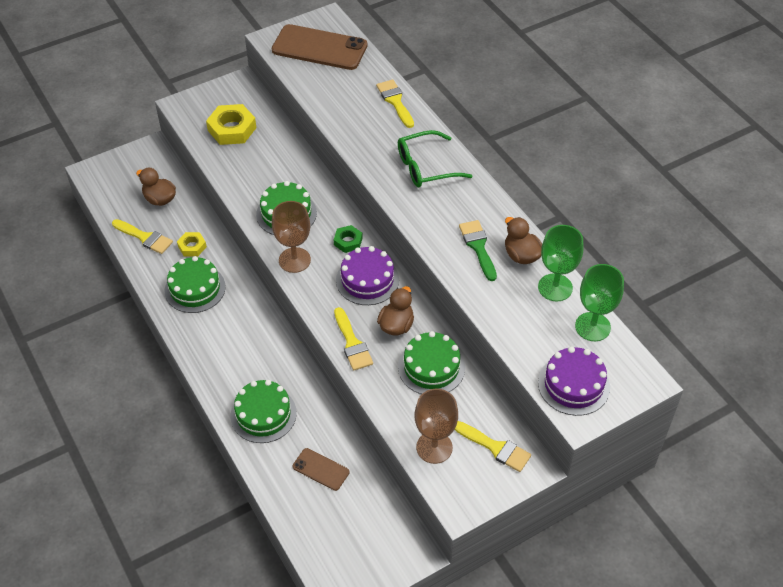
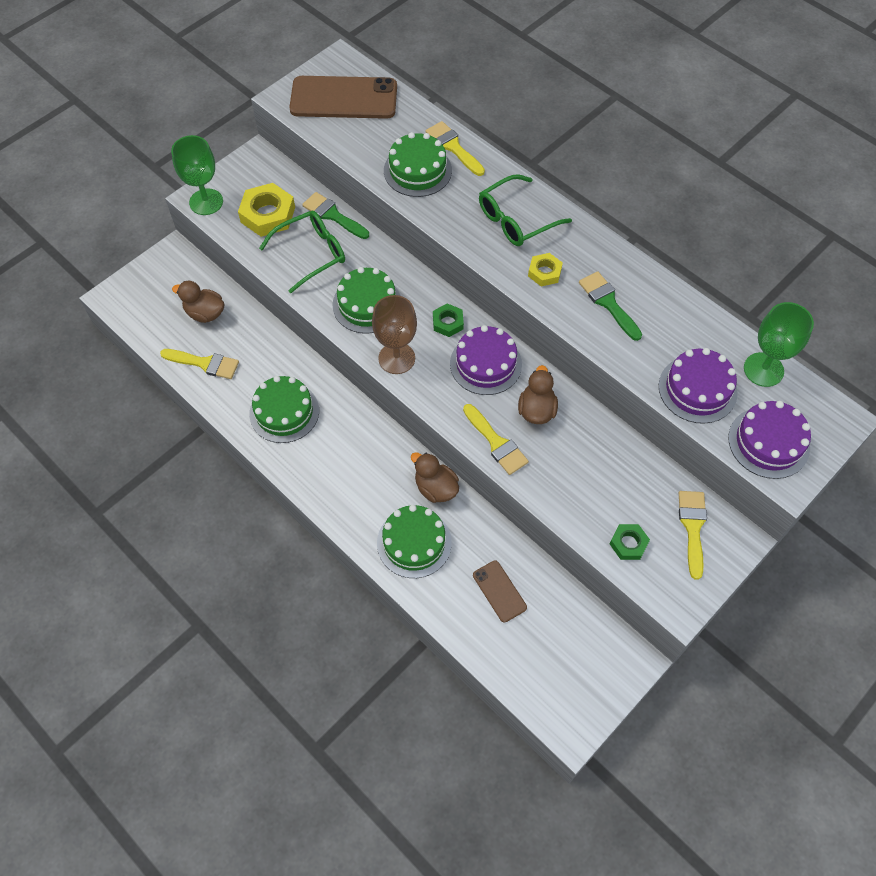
camera: 15 degrees left, 10 degrees up
yellow nut [177,232,207,256] -> yellow nut moved to [528,253,563,286]
brown phone [293,448,349,491] -> brown phone turned 45 degrees clockwise [473,561,527,622]
green cake [398,331,465,394] -> green cake moved to [384,132,452,197]
brown goblet [415,389,458,464] -> green nut [610,524,650,560]
yellow brush [454,421,531,472] -> yellow brush turned 105 degrees counterclockwise [679,491,707,580]
brown duck [505,217,542,264] -> brown duck moved to [411,452,459,503]
green goblet [538,225,583,301] -> green goblet moved to [171,135,223,215]
none -> green glasses [259,211,345,293]
none -> green brush [302,192,369,239]
none -> purple cake [659,348,738,424]

